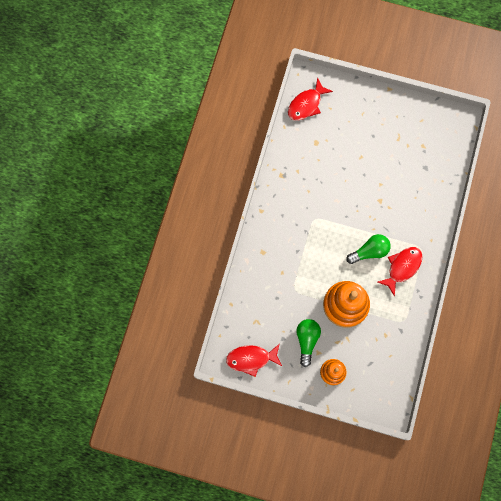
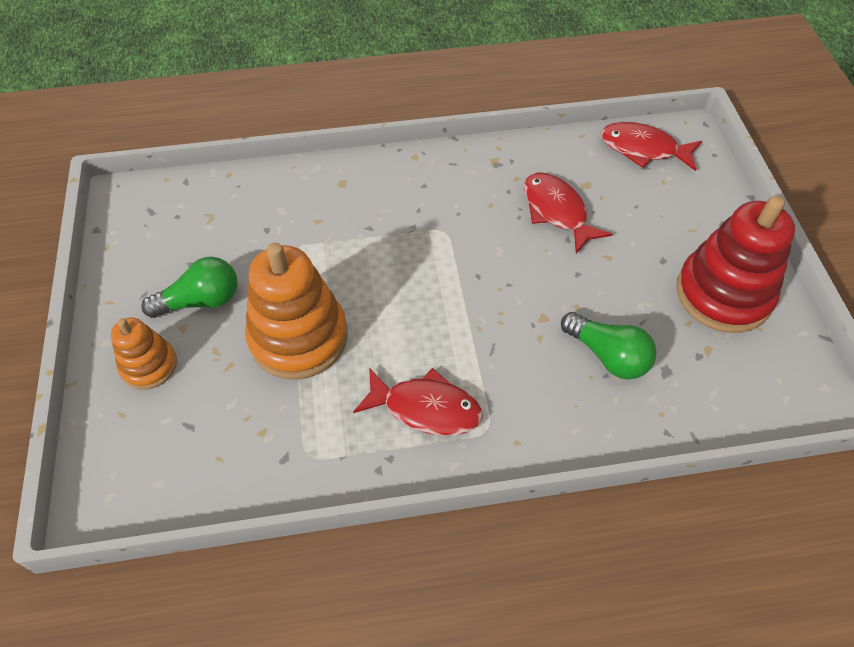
camera: 65 degrees right, 20 degrees down
red fish [226,344,282,377] -> red fish moved to [524,172,612,254]
green light bulb [346,234,391,264] -> green light bulb moved to [561,312,657,380]
none -> red stacking toy [676,196,795,333]

